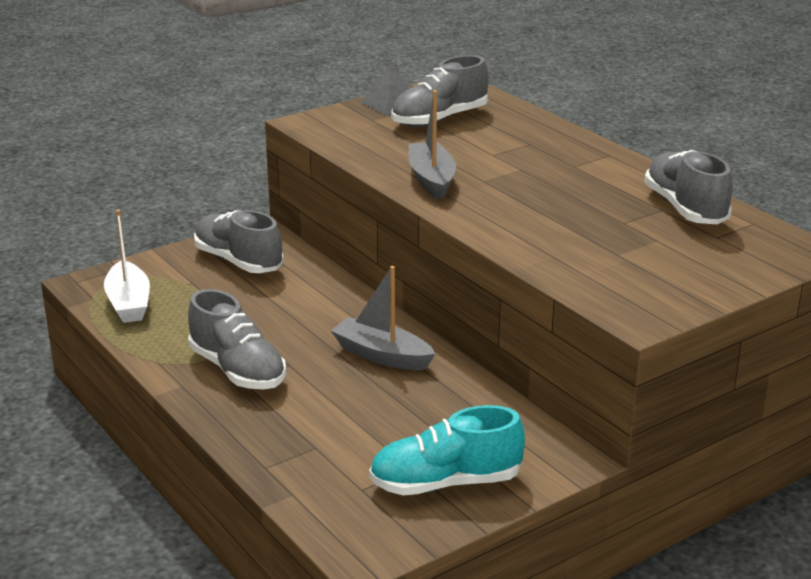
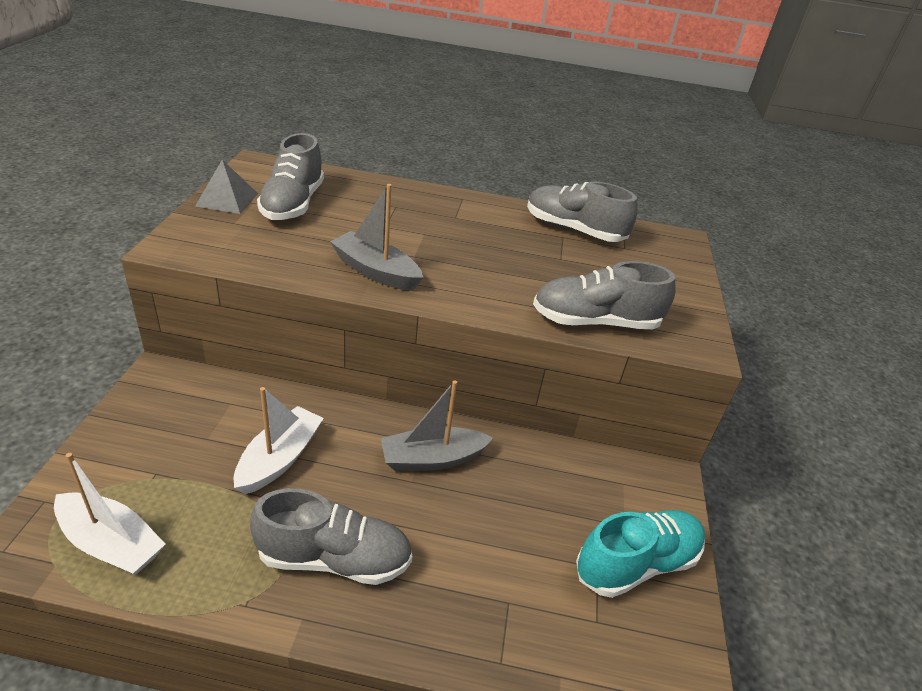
camera: 50 degrees left, 10 degrees up
grey shoe [194,210,283,273] -> grey shoe moved to [533,261,675,329]
turquoise shoe [369,405,525,495] -> turquoise shoe turned 150 degrees counterclockwise [576,510,705,598]
none -> white boat [234,387,324,494]

